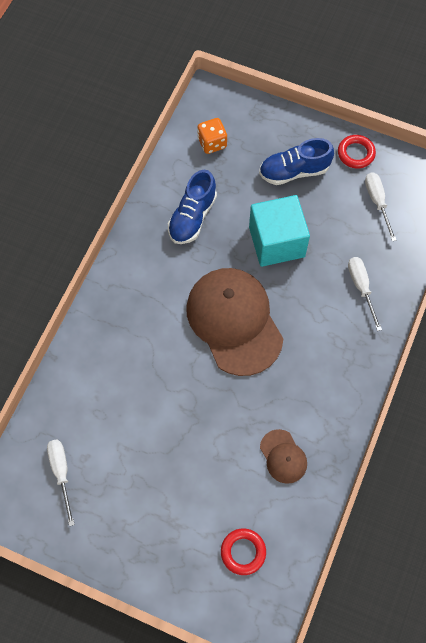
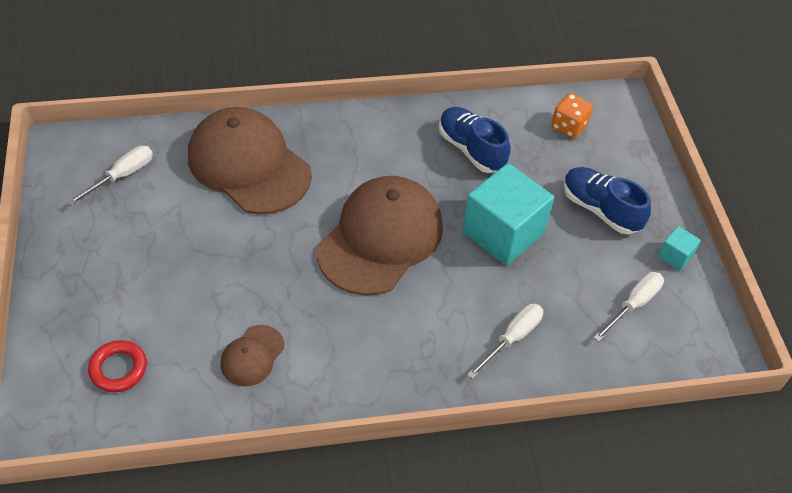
camera: 55 degrees right, 15 degrees down
blue shoe [168,170,217,244] -> blue shoe turned 60 degrees clockwise [439,107,511,173]
red ring [338,135,376,169] -> turquoise cube [658,226,701,271]
none -> brown cap [188,107,312,214]

